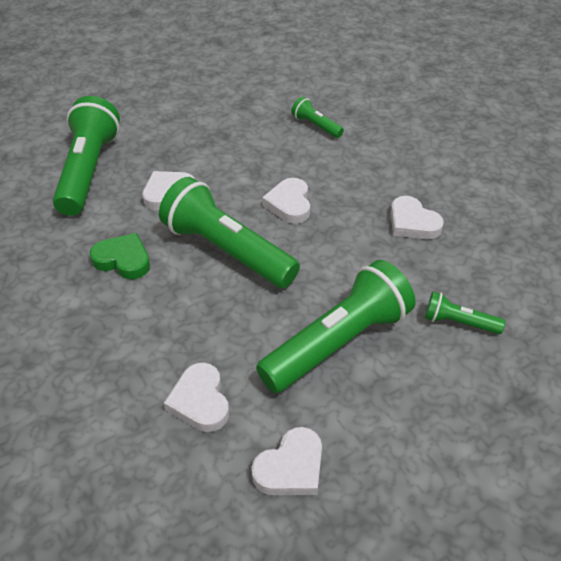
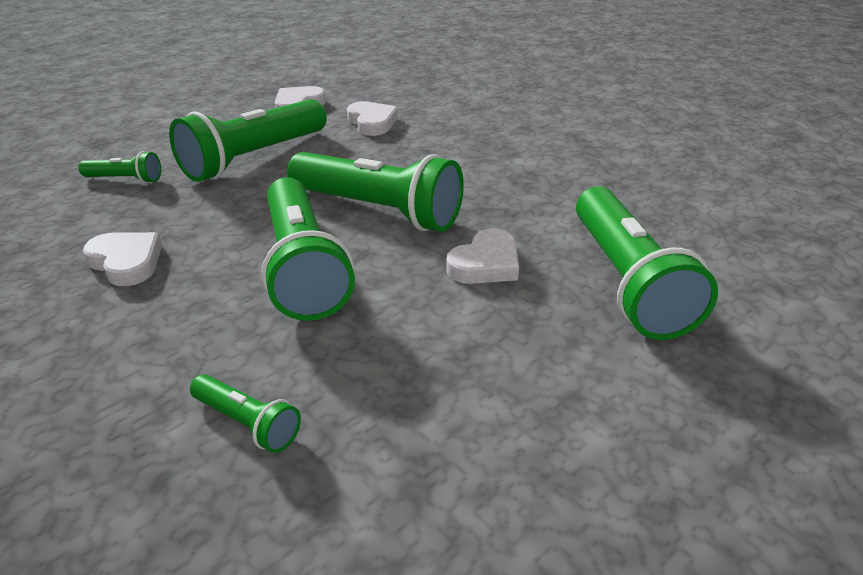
camera: 170 degrees right, 10 degrees down
green heart [90,233,150,279] -> none
white heart [262,178,310,224] -> green flashlight [261,177,355,321]

